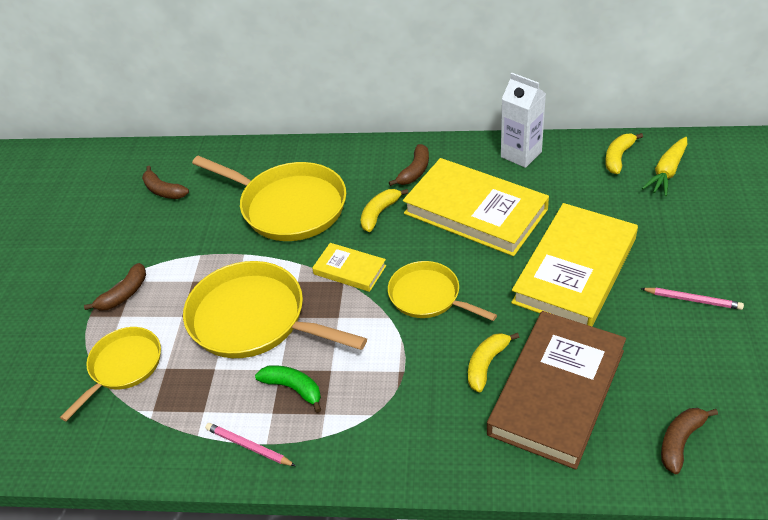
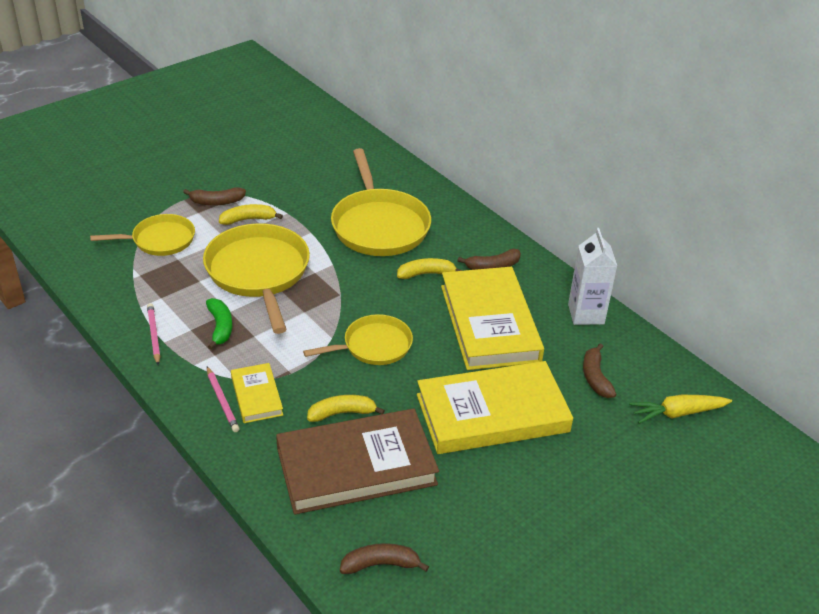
camera: 40 degrees right, 5 degrees down
brown banana [142,166,189,199] -> brown banana moved to [583,343,616,398]
yellow book [312,243,386,292] -> yellow book moved to [231,363,283,423]
yellow pan [388,261,497,321] -> yellow pan turned 75 degrees clockwise [303,314,413,365]
yellow banana [605,133,643,174] -> yellow banana moved to [219,204,283,225]
pink pencil [641,288,744,310] -> pink pencil moved to [207,366,239,432]

